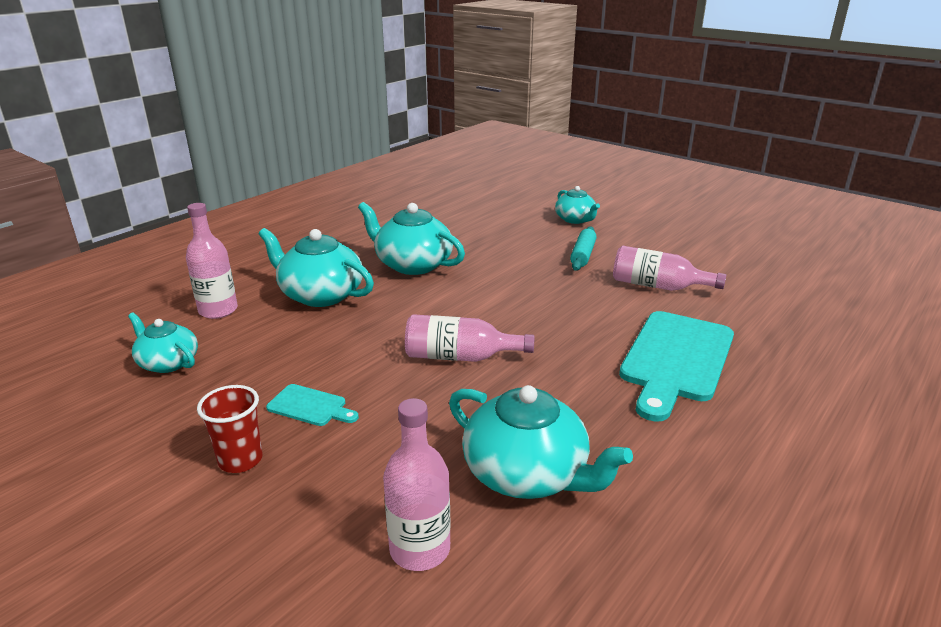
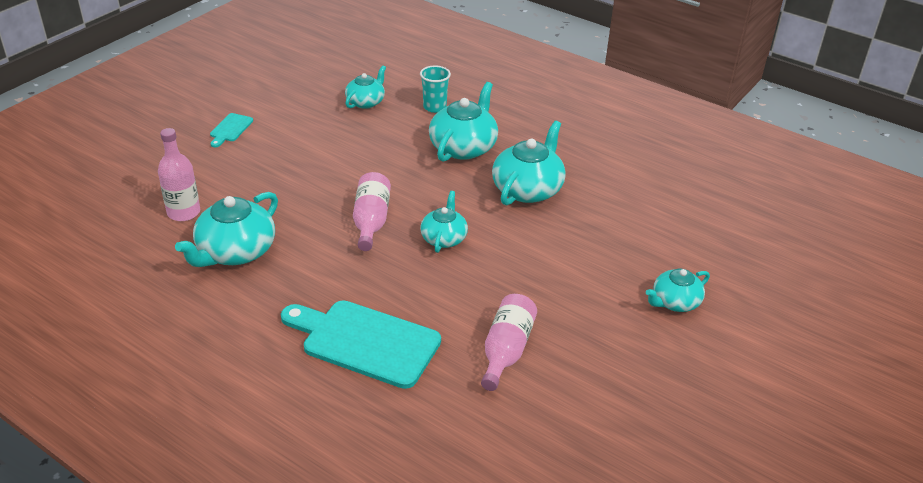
camera: 85 degrees right, 10 degrees up
pink bottle [186,203,238,319] -> turquoise cup [420,66,451,113]
red cup [197,385,263,473] -> none
turquoise cutting board [266,384,359,426] -> turquoise cutting board moved to [210,113,253,148]
turquoise rolling pin [570,226,597,271] -> none
none -> turquoise teapot [420,191,468,253]

